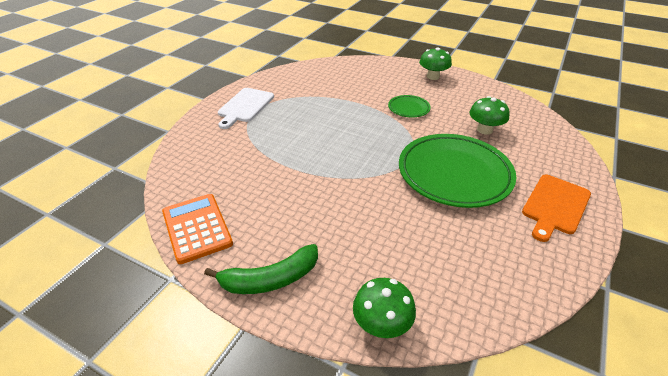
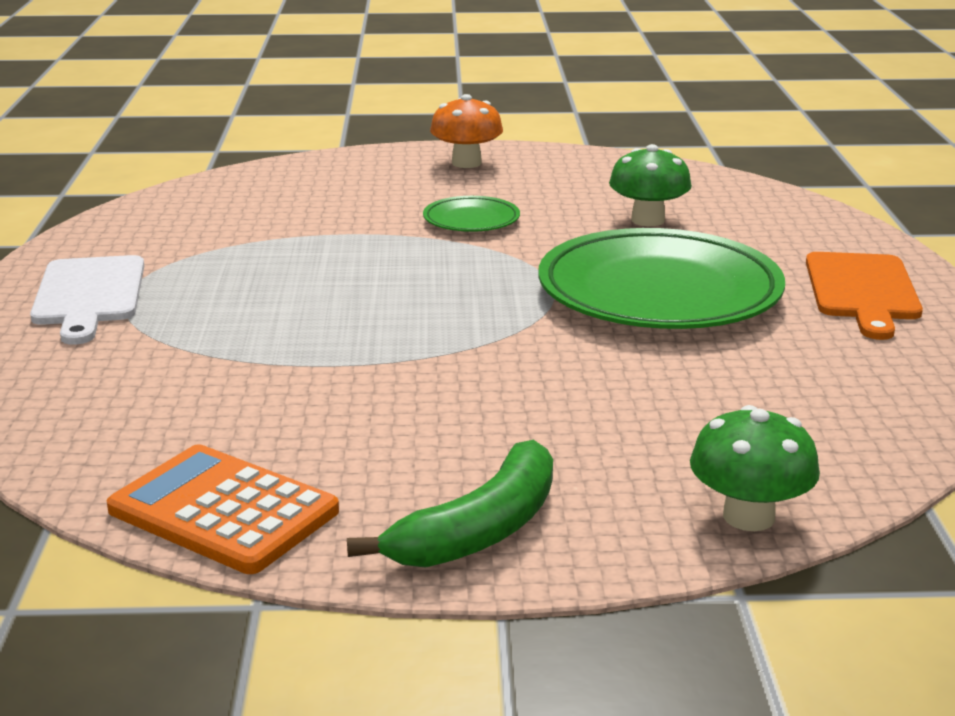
camera: 30 degrees left, 15 degrees down
green mushroom [419,47,452,80] -> orange mushroom [430,94,503,168]

